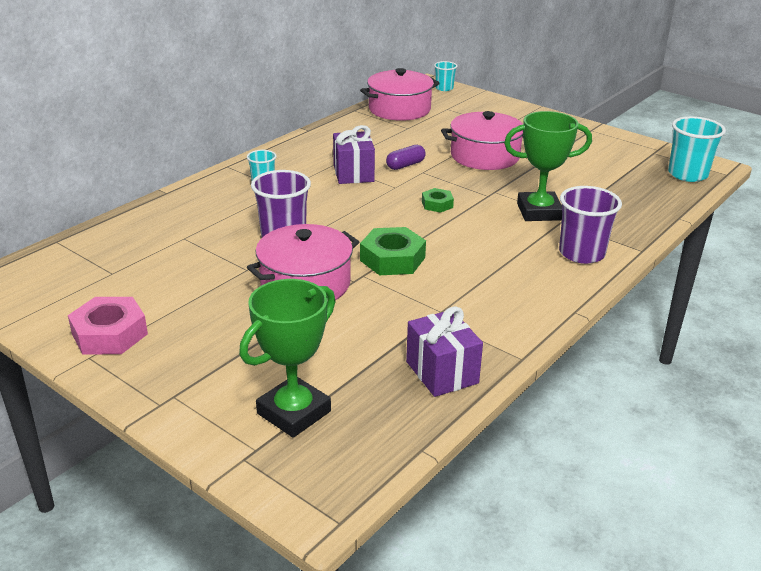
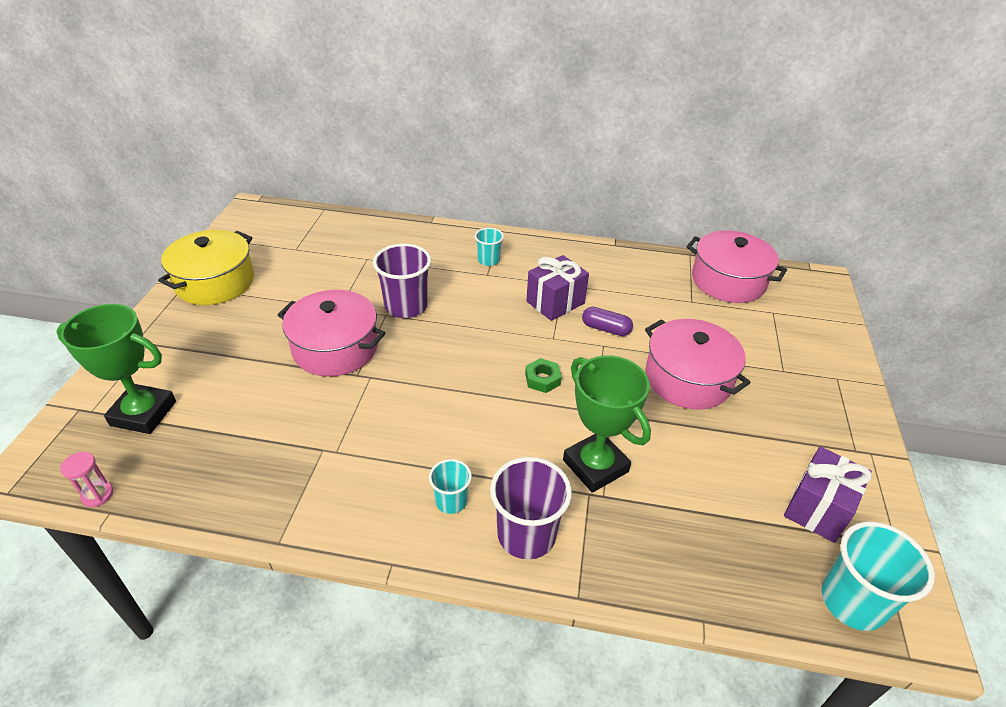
camera: 60 degrees right, 10 degrees up
pink nut [68,297,148,354] -> yellow pot [158,230,254,305]
green nut [360,227,426,275] -> none
purple gift [406,306,483,397] -> purple gift moved to [784,446,872,543]
turquoise cup [434,61,457,91] -> turquoise cup moved to [429,459,472,514]
none -> pink hourglass [60,452,113,507]

